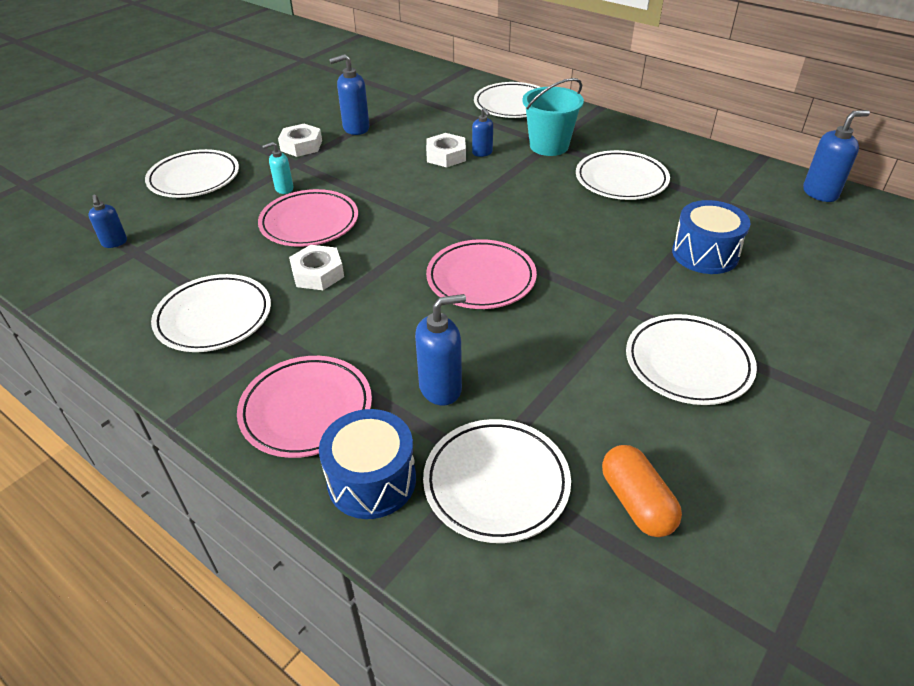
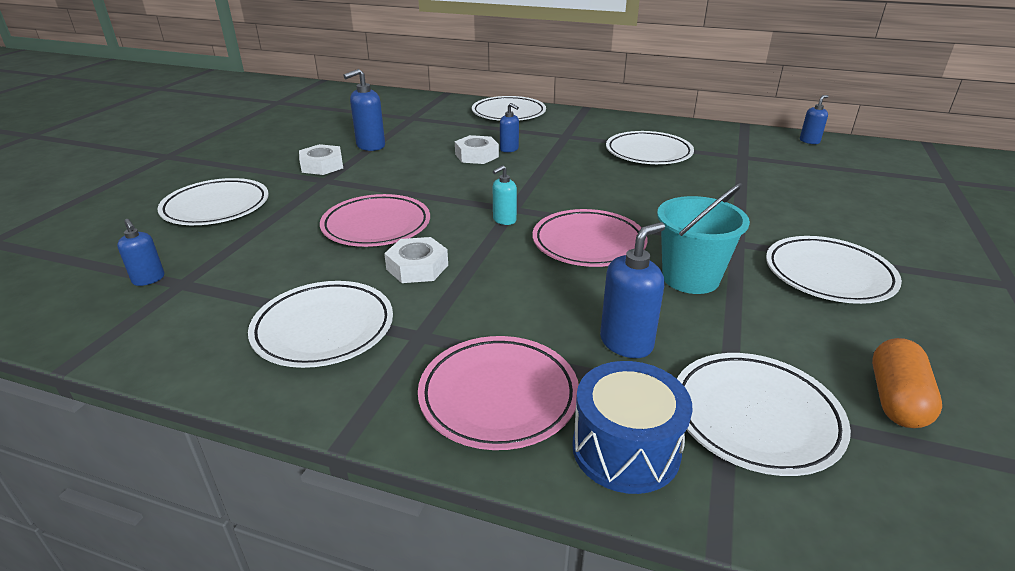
camera: 20 degrees left, 10 degrees down
turquoise soap dispenser [262,142,293,194] -> turquoise soap dispenser moved to [493,165,517,225]
turquoise bucket [522,78,584,156] -> turquoise bucket moved to [657,183,750,294]
orange capsule [602,445,682,537] -> orange capsule turned 60 degrees clockwise [872,338,942,428]
blue drum [672,200,751,274] -> none
blue soap dispenser [803,110,870,202] -> blue soap dispenser [800,95,829,144], size x0.61

